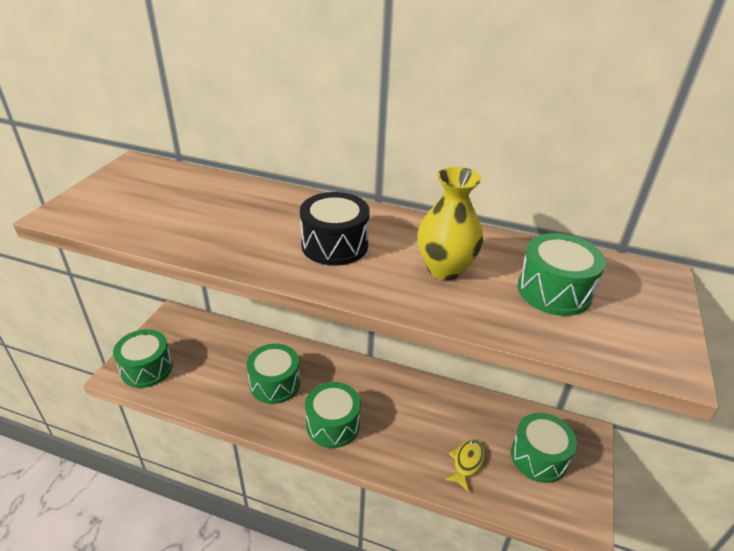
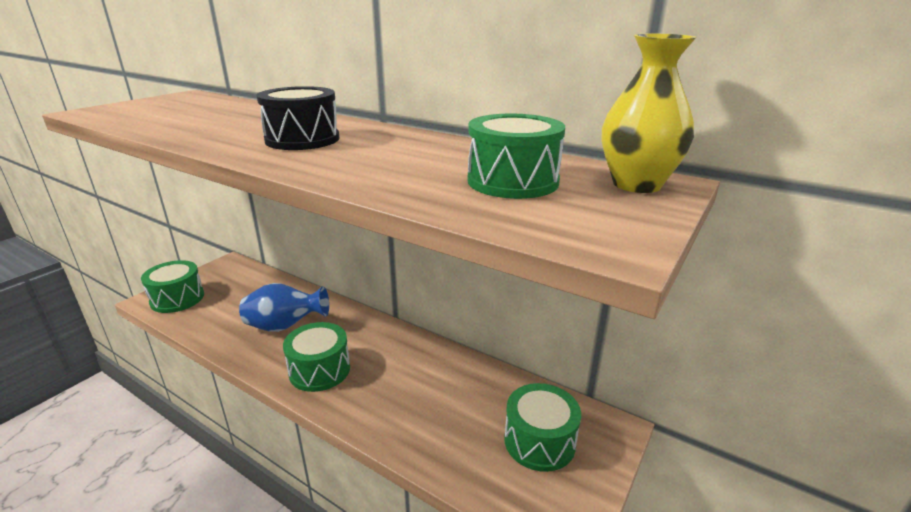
camera: 15 degrees right, 10 degrees down
green drum [247,344,300,404] -> blue vase [239,283,329,332]
yellow vase [417,167,483,280] -> yellow vase moved to [602,34,697,193]
yellow fish [445,439,485,492] -> none

